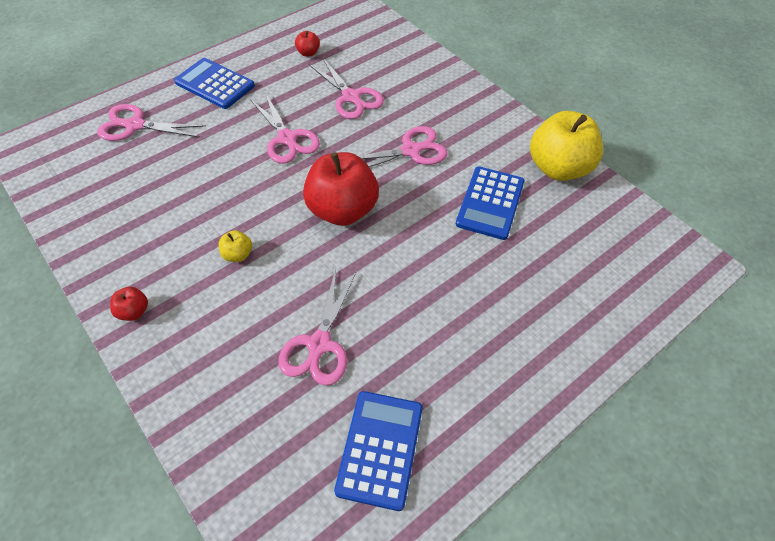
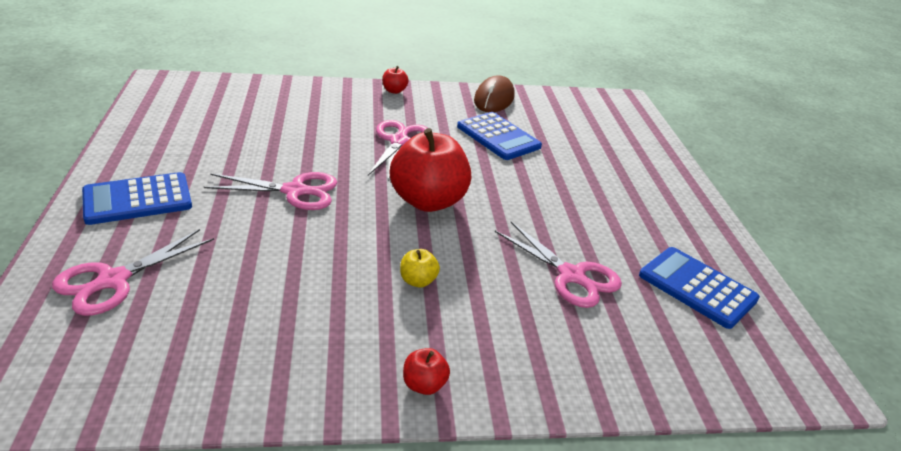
camera: 60 degrees left, 20 degrees down
red apple [295,31,320,57] -> red apple moved to [382,66,409,94]
pink scissors [309,57,384,119] -> none
yellow apple [530,111,603,181] -> brown mouse [474,75,515,112]

